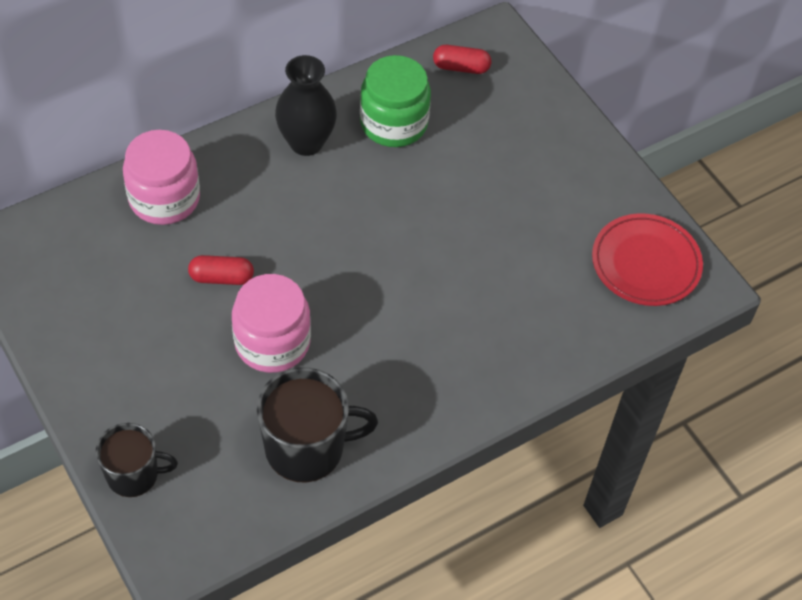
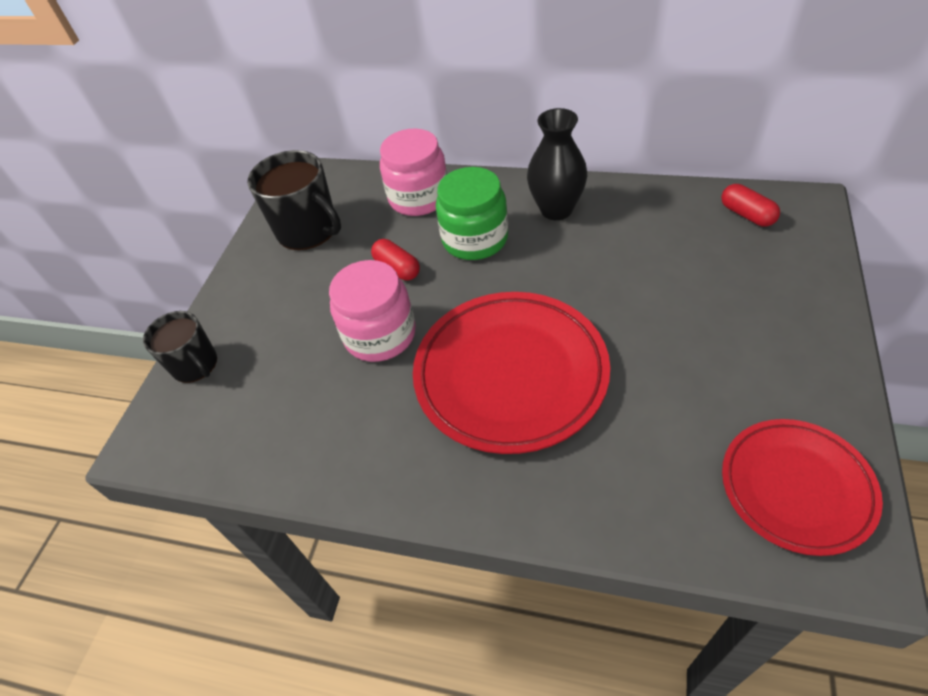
camera: 55 degrees right, 5 degrees down
black mug [257,367,378,483] -> black mug moved to [247,150,341,250]
green jar [360,55,431,147] -> green jar moved to [436,167,508,260]
none -> red plate [413,292,610,454]

